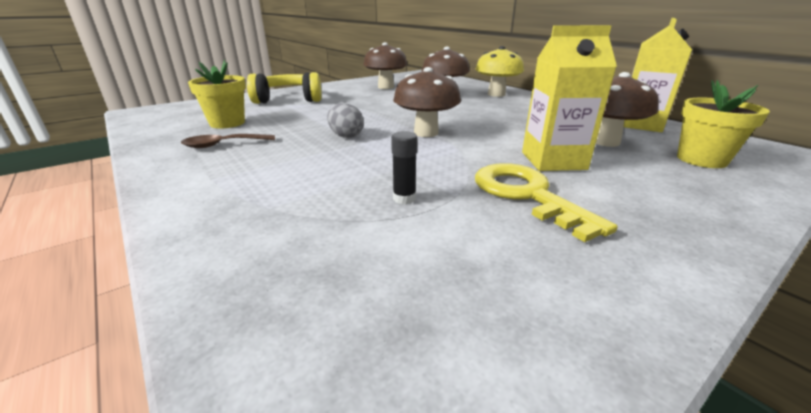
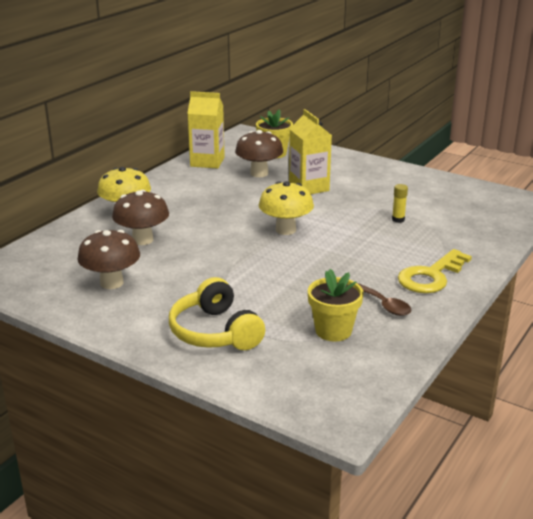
camera: 110 degrees left, 0 degrees up
grey egg [327,103,364,138] -> none
black glue stick [391,131,418,204] -> yellow glue stick [392,184,408,223]
brown mushroom [393,67,461,137] -> yellow mushroom [259,181,314,235]
yellow key [475,163,618,242] -> yellow key moved to [398,249,472,293]

